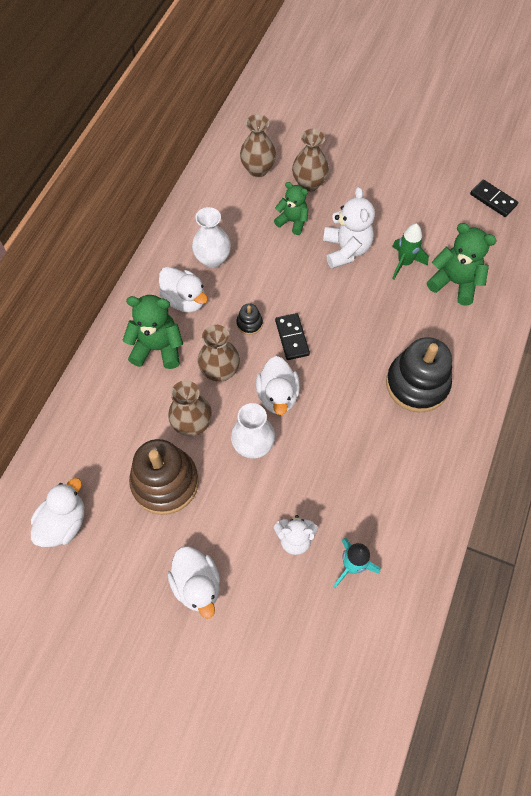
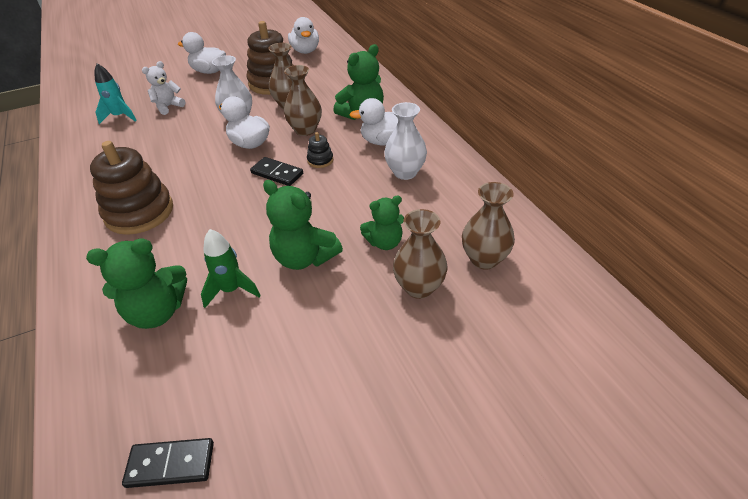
camera: 135 degrees right, 20 degrees down
white teddy bear [323,187,375,269] -> green teddy bear [263,180,343,270]
black stacking toy [386,337,452,413] -> brown stacking toy [90,141,173,235]

